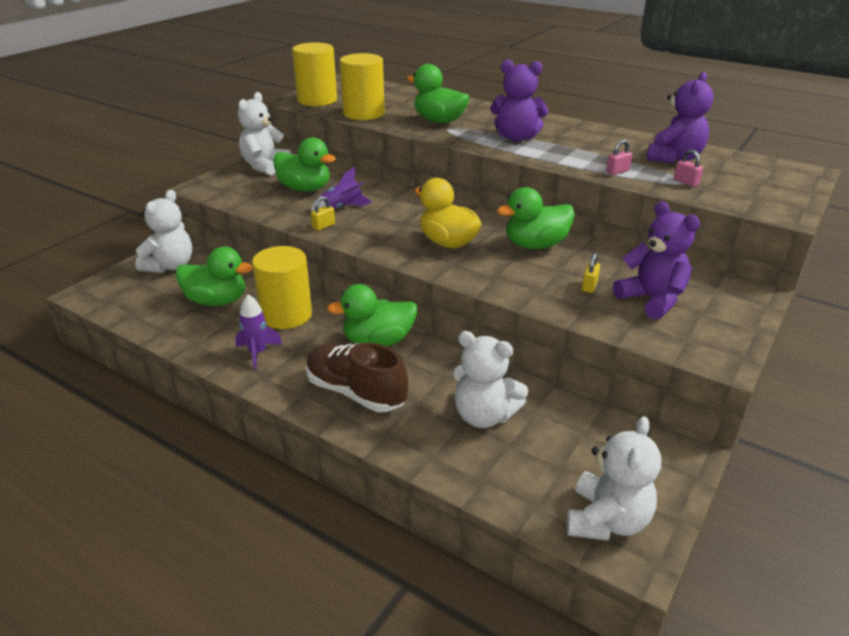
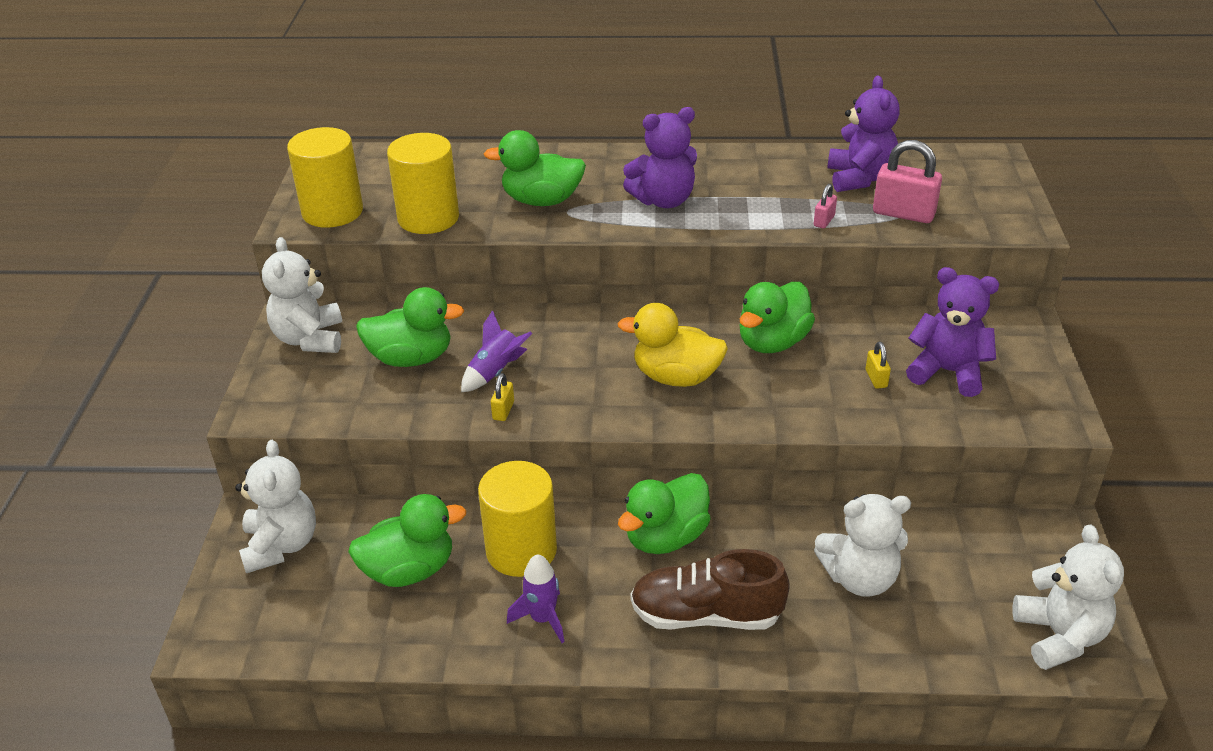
camera: 30 degrees left, 5 degrees up
pink padlock [674,149,703,187] -> pink padlock [873,140,942,223], size x1.99

